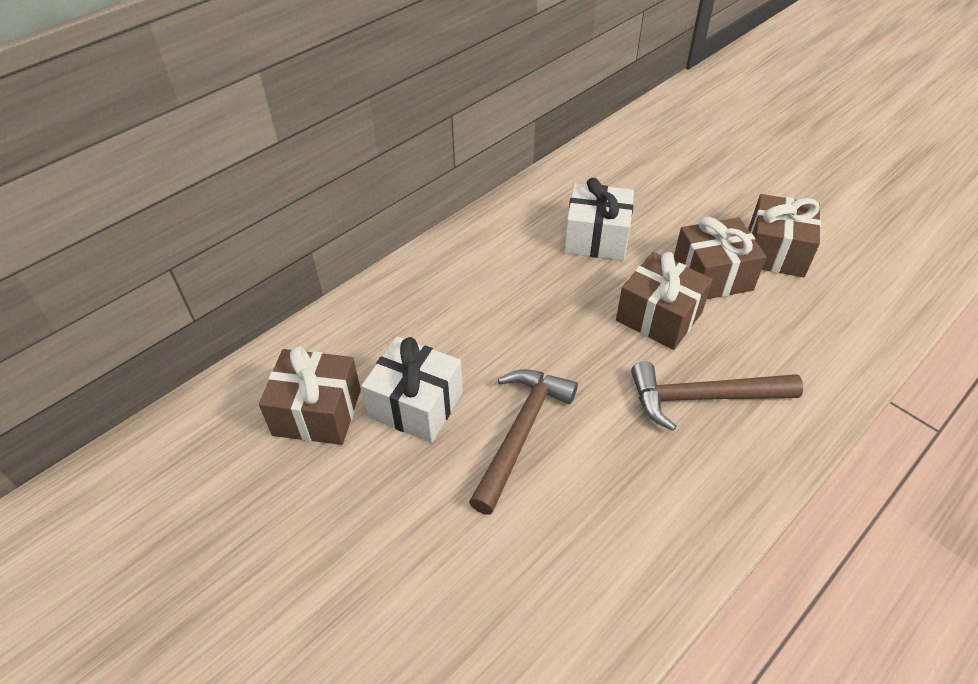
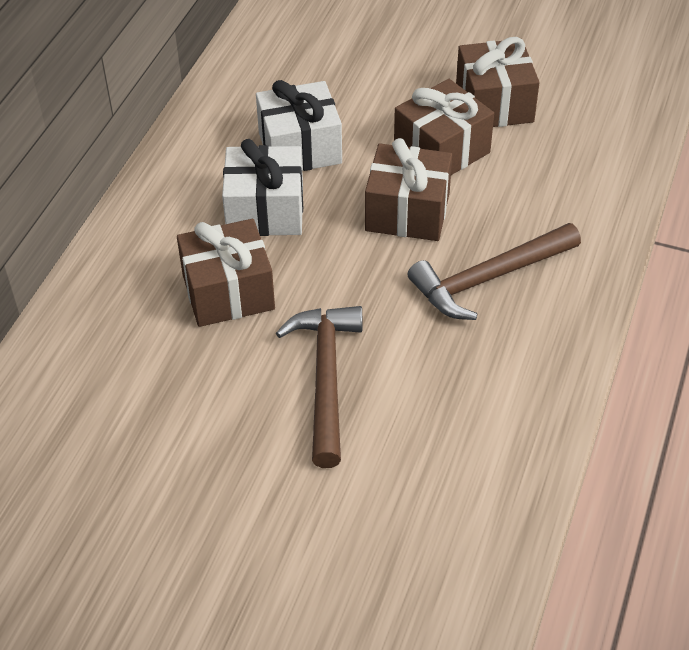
camera: 25 degrees left, 0 degrees up
brown gift [259,346,361,445] -> brown gift moved to [177,219,275,327]
white gift [361,337,463,443] -> white gift moved to [222,139,303,236]

